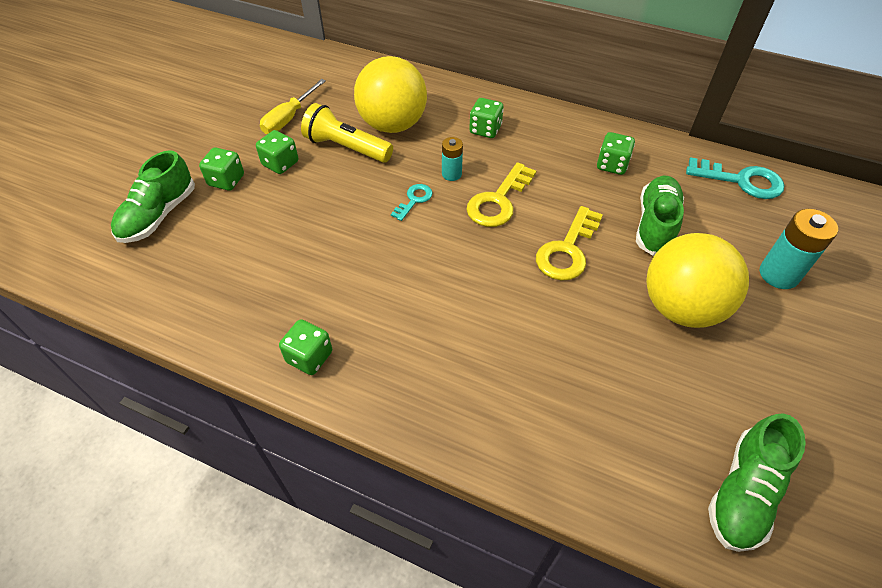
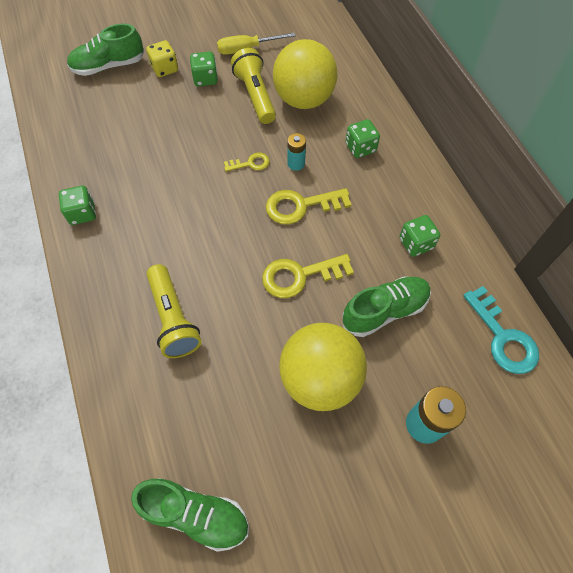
camera: 45 degrees right, 10 degrees up
green dice [199,147,244,191] -> yellow dice [146,40,178,77]
turquoise key [391,184,433,221] -> yellow key [224,152,270,172]
green shoe [708,413,806,552] -> green shoe turned 150 degrees counterclockwise [131,478,249,552]
none -> yellow flashlight [146,264,202,358]

